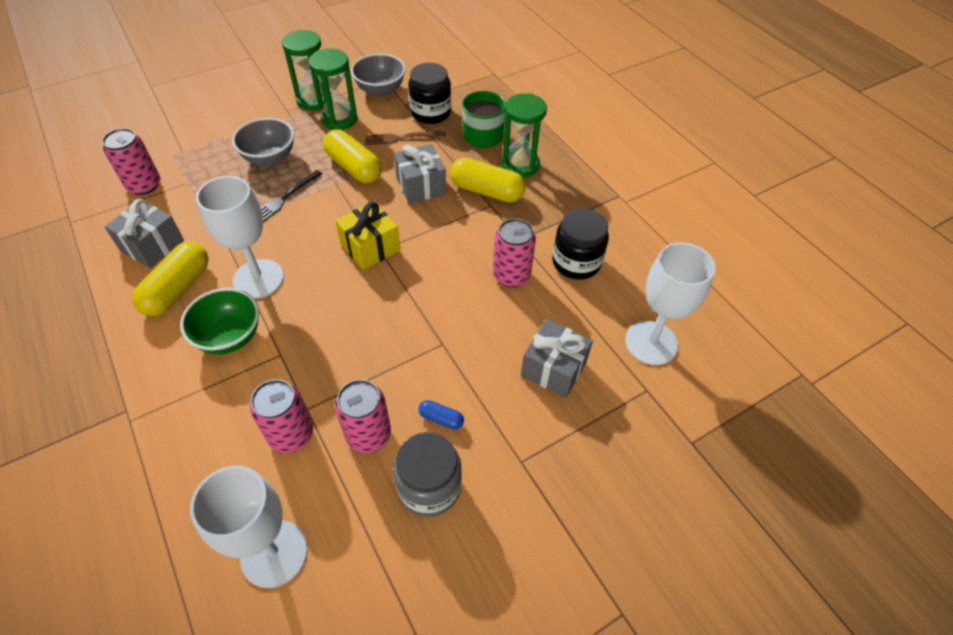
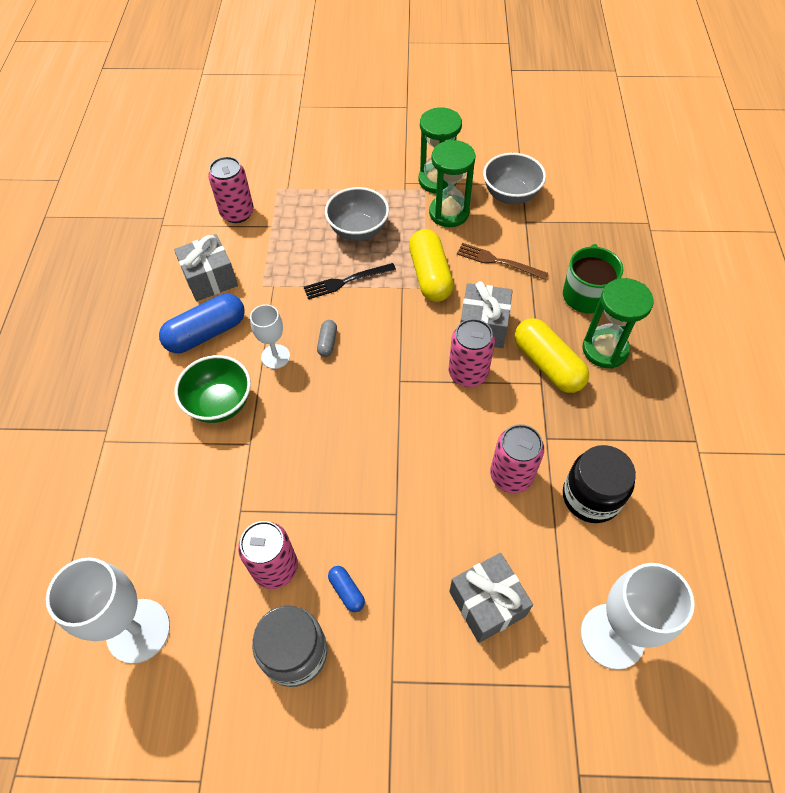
camera: 35 degrees right, 5 degrees up
yellow capsule [132,242,209,316] -> blue capsule [159,294,245,353]
white goblet [196,176,284,299] -> white goblet [250,304,290,369], size x0.57
pink can [250,379,313,453] -> pink can moved to [449,319,495,387]
yellow gift [336,202,401,270] -> none
black jar [408,63,451,124] -> none
none -> grey capsule [317,320,337,357]

